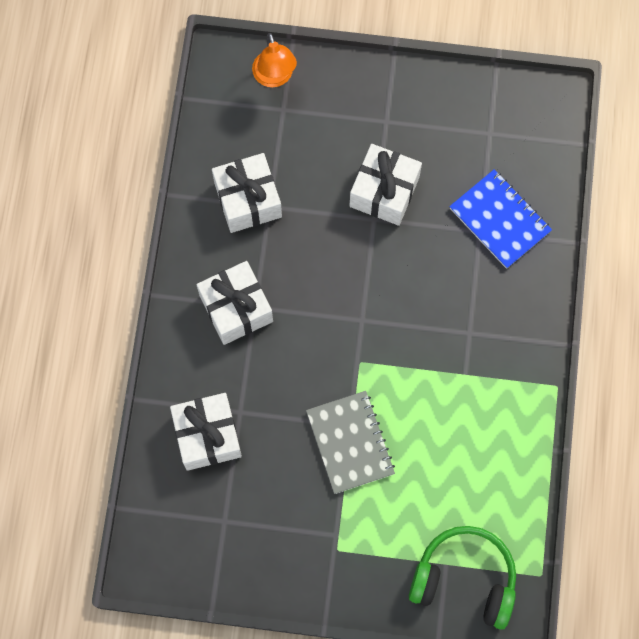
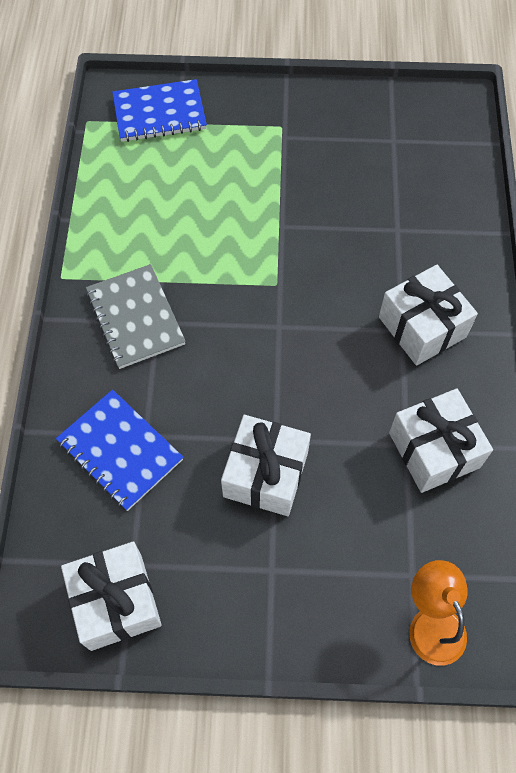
camera: 175 degrees right, 10 degrees down
white gift [170,393,242,471] -> white gift moved to [61,541,162,651]
grey notebook [306,391,395,494] -> grey notebook moved to [86,264,186,369]
green headphones [409,526,516,630] -> blue notebook [112,79,207,142]

